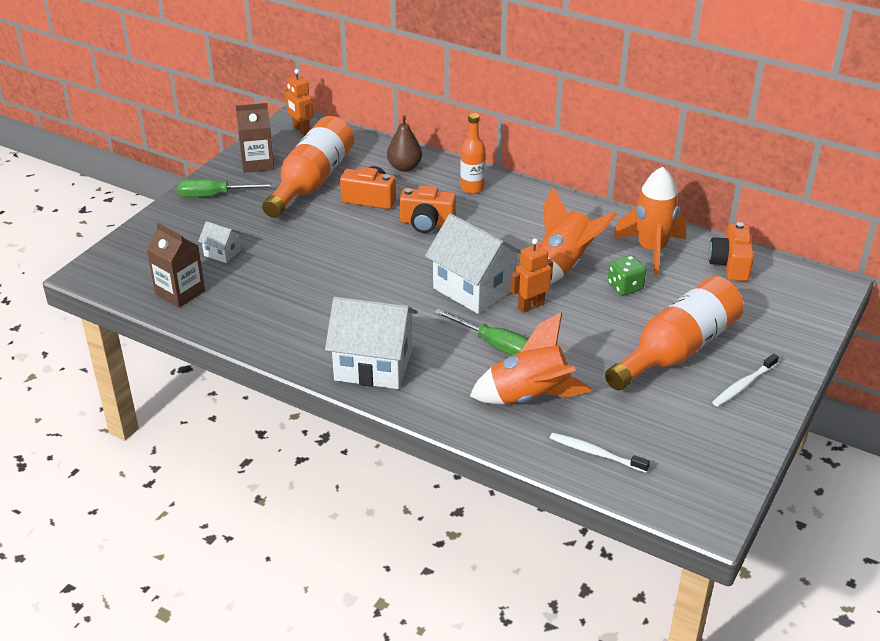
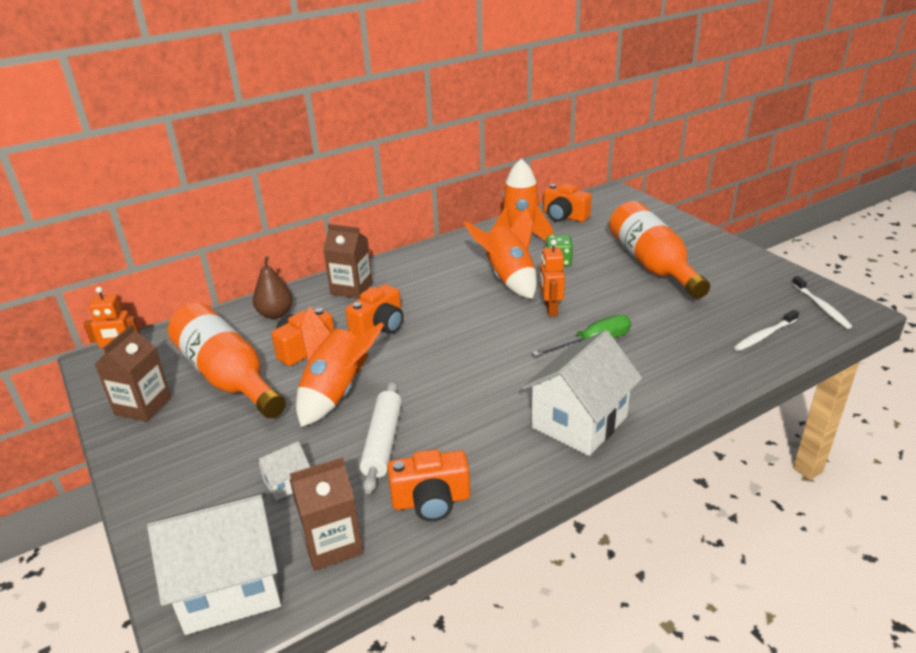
camera: 60 degrees left, 5 degrees down
green screwdriver [177,179,276,198] -> none
white house [425,214,521,314] -> white house moved to [147,492,281,635]
orange bottle [460,113,486,194] -> brown carton [323,224,373,299]
orange rocket [470,312,593,404] -> orange rocket moved to [296,306,384,427]
white toothbrush [712,354,779,407] -> white toothbrush moved to [792,276,852,329]
none -> white rolling pin [360,381,402,494]
none -> orange camera [387,449,470,521]

